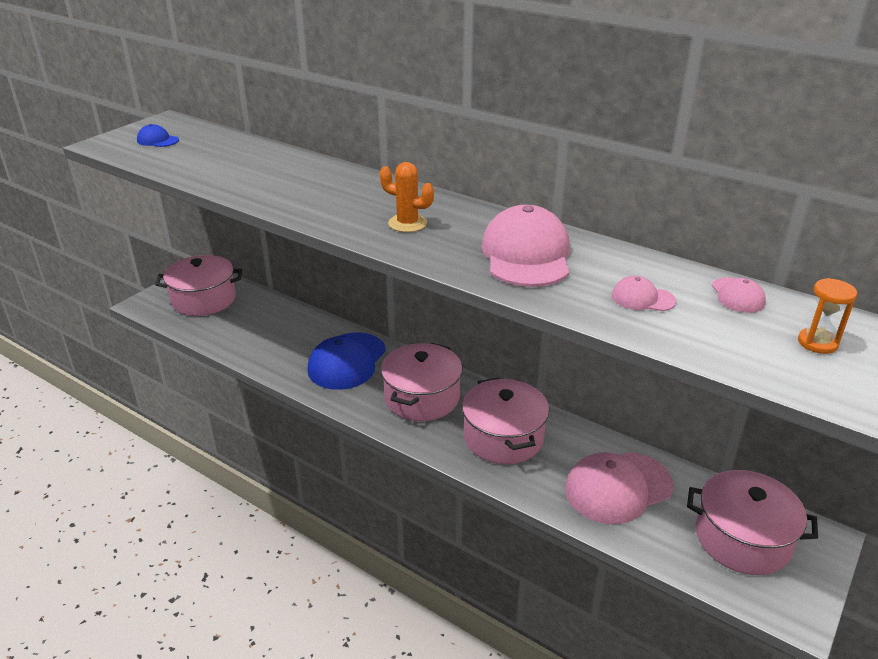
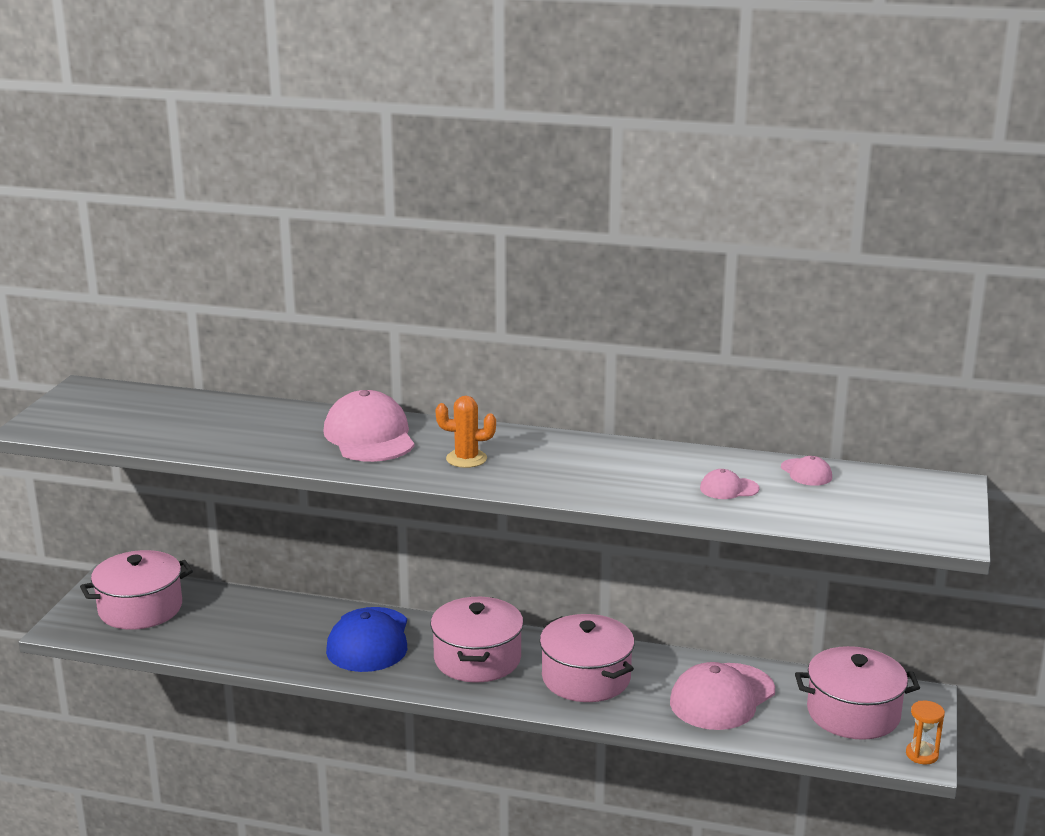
camera: 20 degrees left, 10 degrees down
blue cap [137,124,179,147] -> none
pink cap [481,205,570,287] -> pink cap moved to [323,390,415,462]
orange hourglass [798,278,857,354] -> orange hourglass moved to [906,701,945,764]

